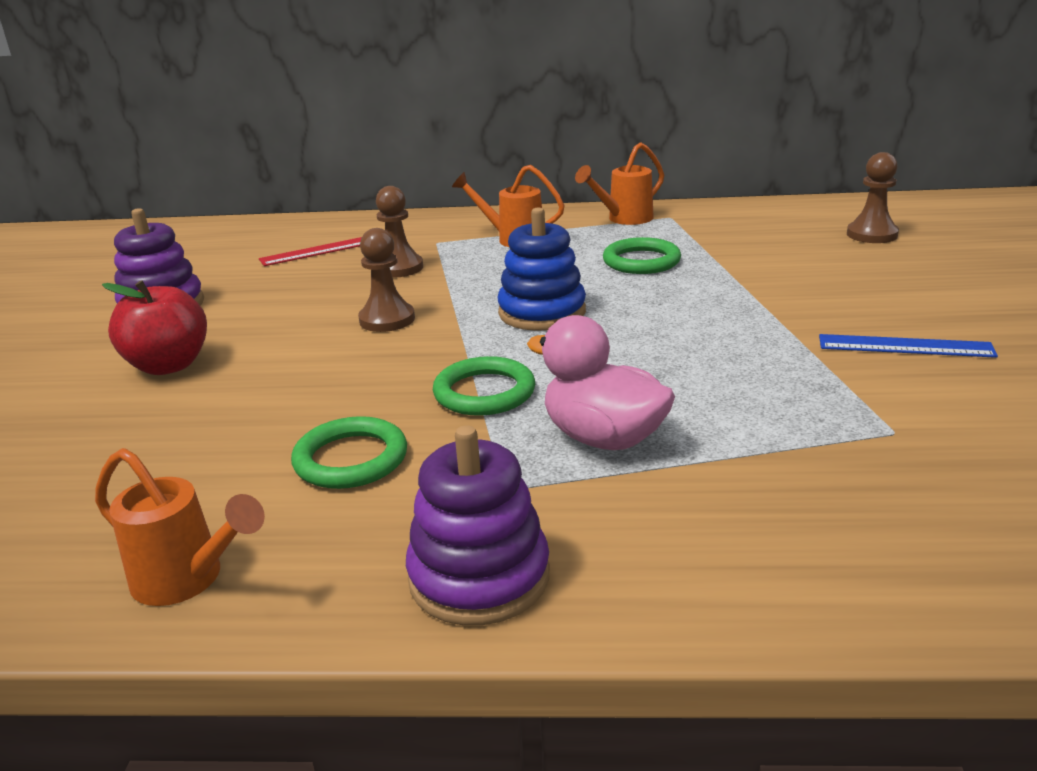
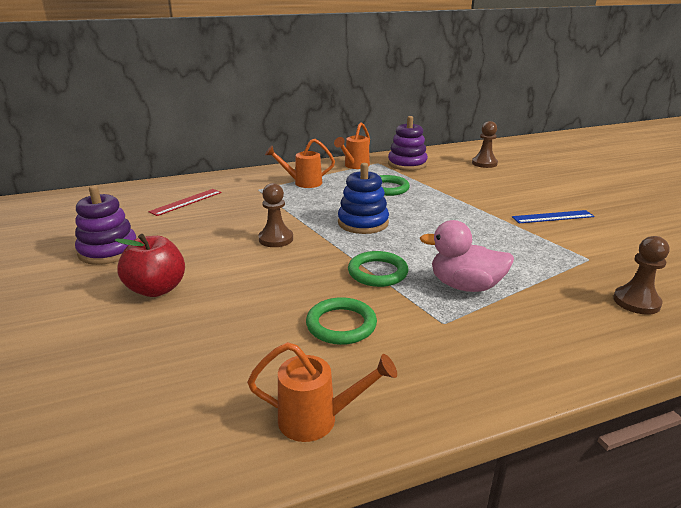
camera: 25 degrees left, 0 degrees up
brown pawn [376,186,423,278] -> brown pawn moved to [613,236,669,315]
purple stacking toy [406,425,550,626] -> purple stacking toy moved to [388,116,428,171]

